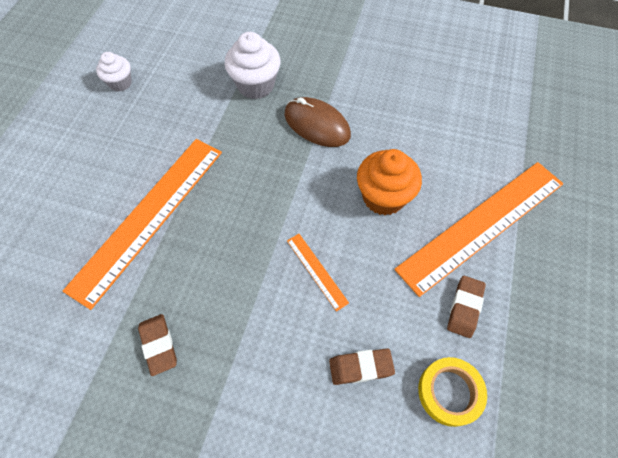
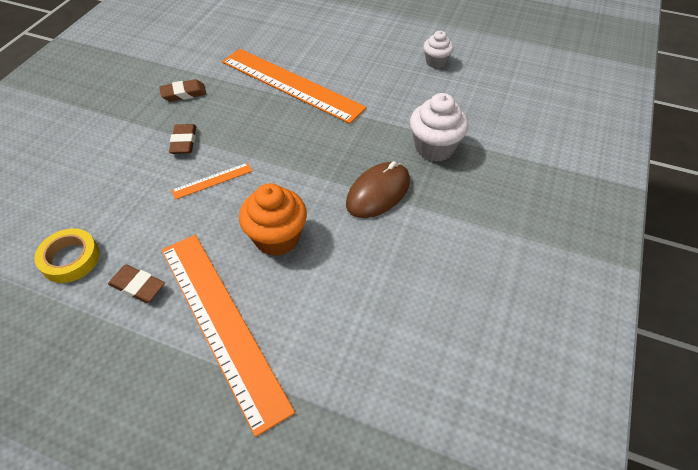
camera: 95 degrees right, 10 degrees down
brown eraser [329,348,395,385] -> brown eraser moved to [169,124,196,154]

